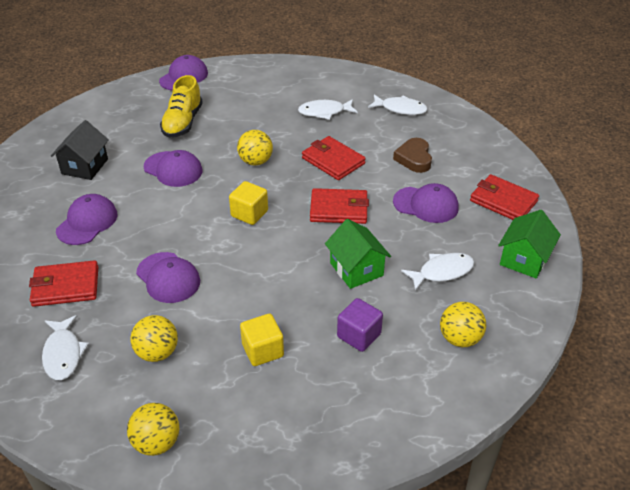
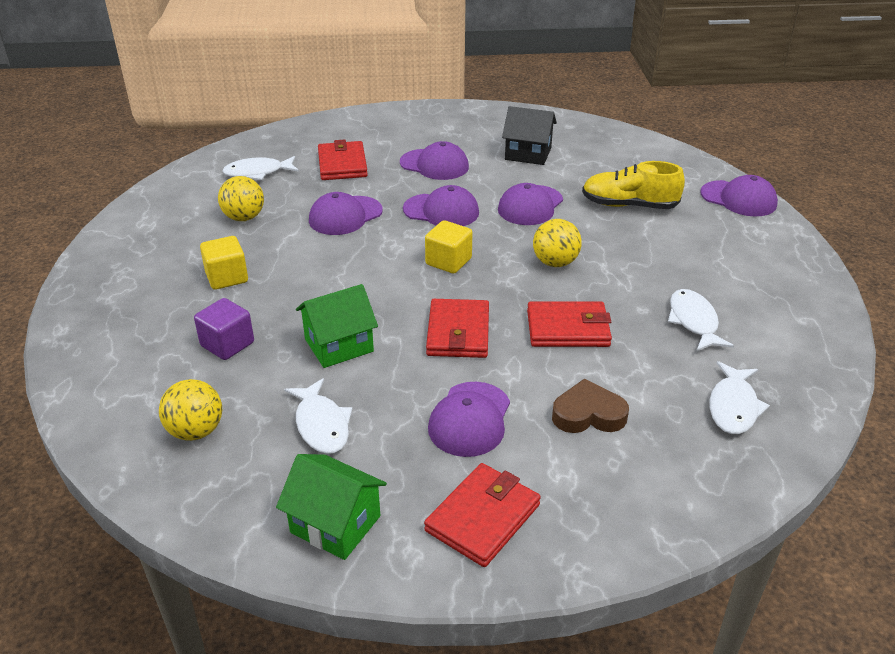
camera: 90 degrees right, 5 degrees down
yellow ball [127,403,179,456] -> none
red wallet [302,136,366,180] -> red wallet turned 45 degrees clockwise [527,301,612,347]
none -> purple cap [403,185,479,226]

